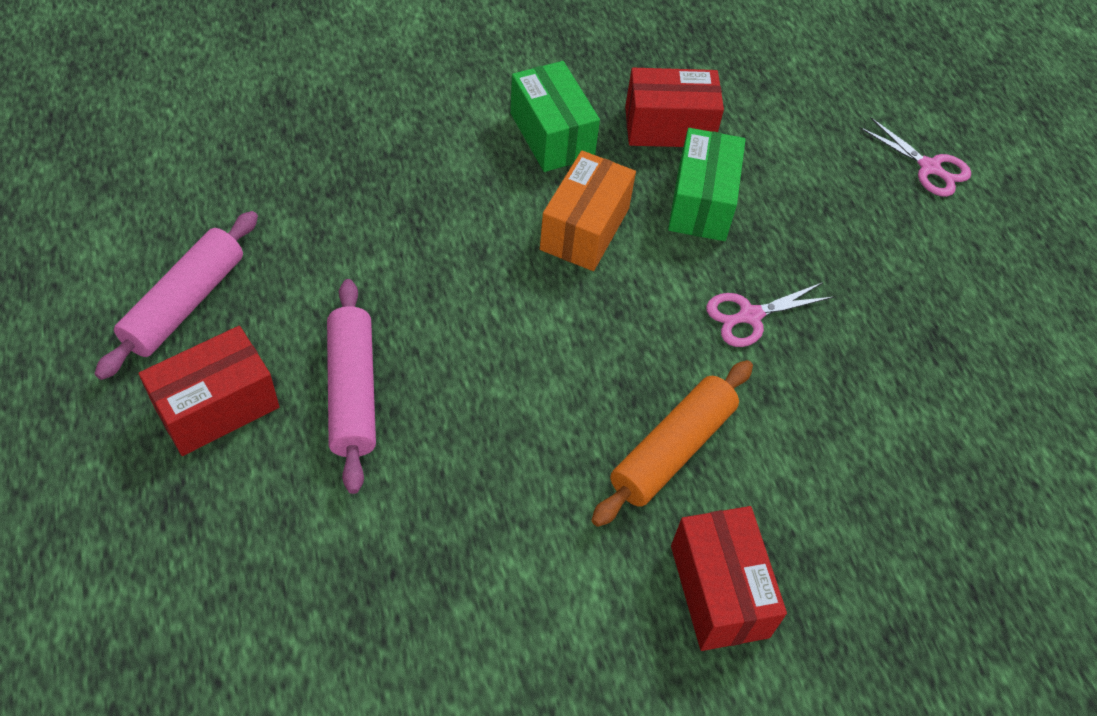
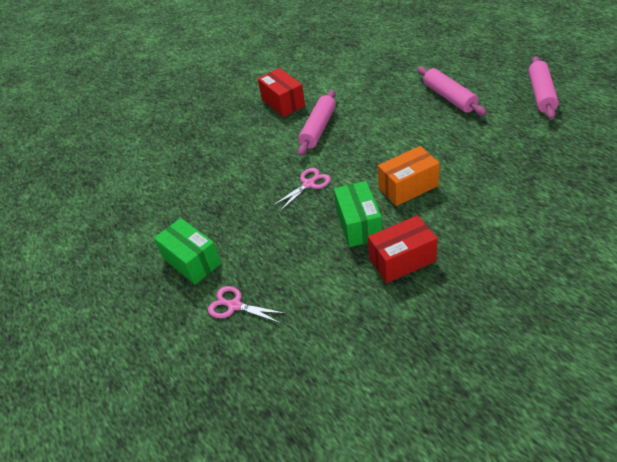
camera: 170 degrees right, 10 degrees down
red box [139,326,279,456] -> none
green box [510,61,600,172] -> green box moved to [154,218,221,285]
orange box [540,151,636,271] -> orange box turned 60 degrees clockwise [378,146,440,206]
orange rolling pin [591,360,753,527] -> pink rolling pin [298,90,336,156]

